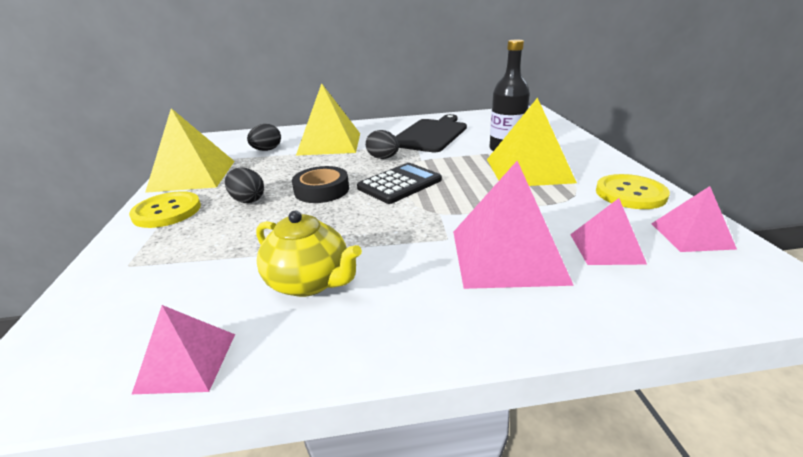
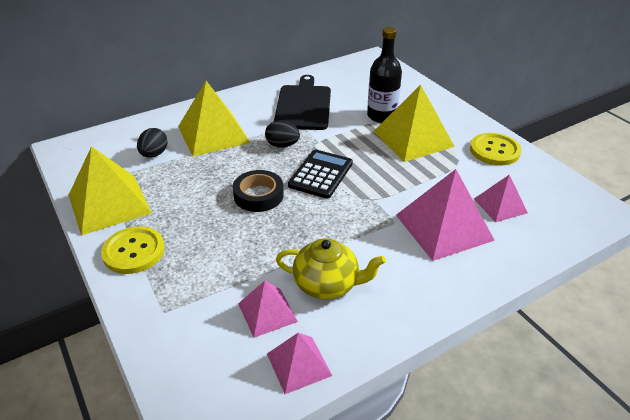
camera: 25 degrees left, 10 degrees up
black egg [225,168,264,203] -> none
pink pyramid [651,186,737,252] -> pink pyramid moved to [238,281,298,338]

